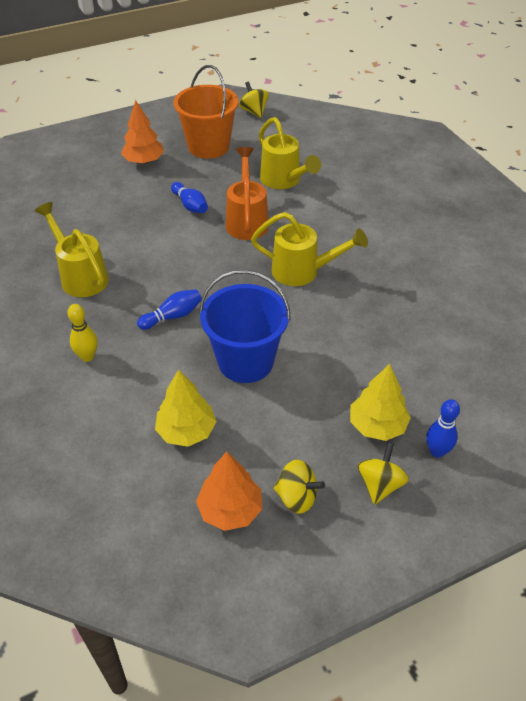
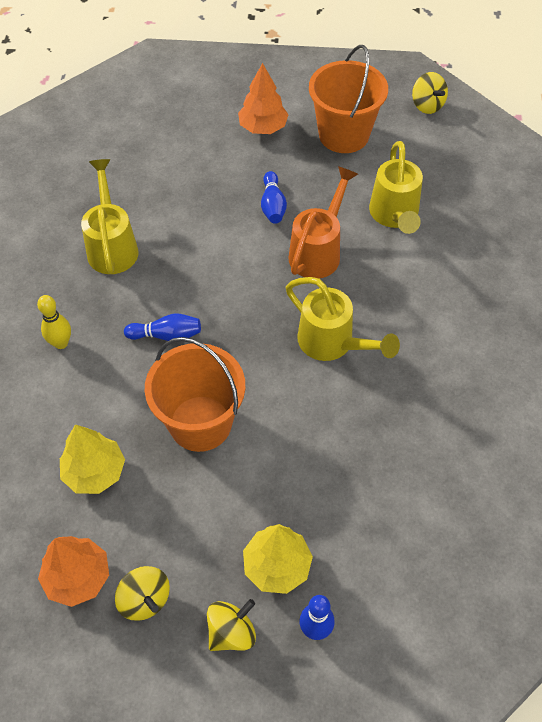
camera: 30 degrees right, 10 degrees up
blue bucket [199,270,291,383] -> orange bucket [145,337,245,452]
yellow spinning top [239,82,269,118] -> yellow spinning top turned 150 degrees clockwise [412,72,448,114]

